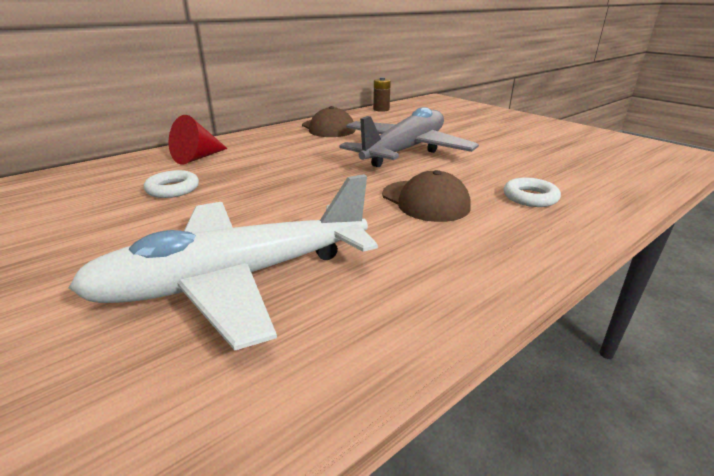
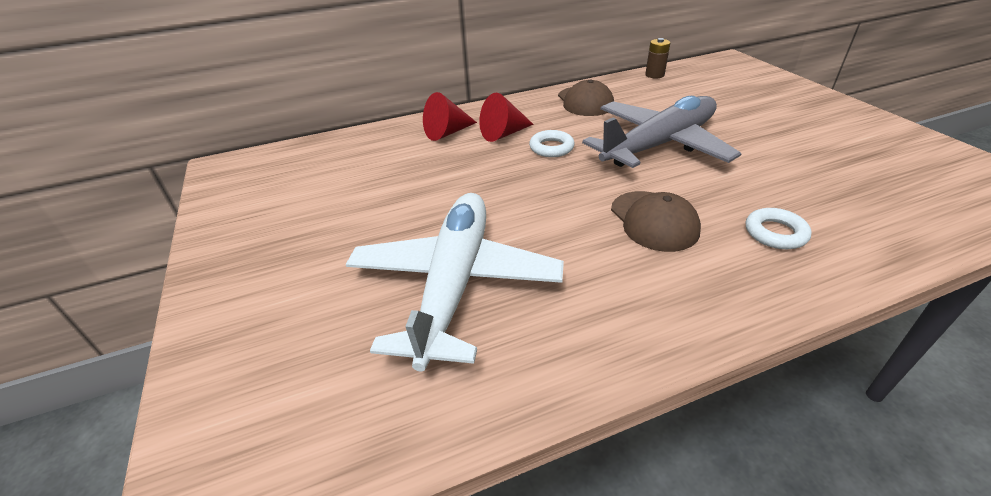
camera: 20 degrees right, 10 degrees up
white plane [68,174,378,351] -> white plane turned 105 degrees clockwise [346,193,564,371]
white ring [144,170,199,198] -> white ring moved to [529,130,575,157]
none -> red cone [479,93,534,142]

